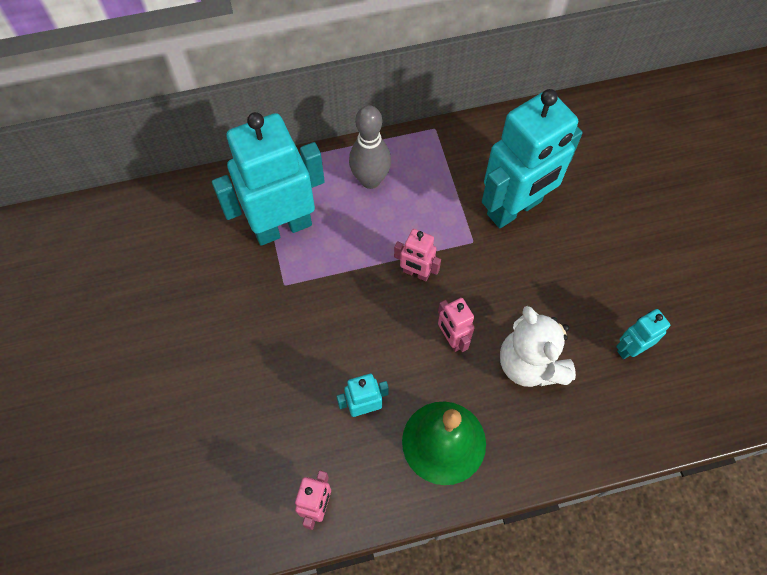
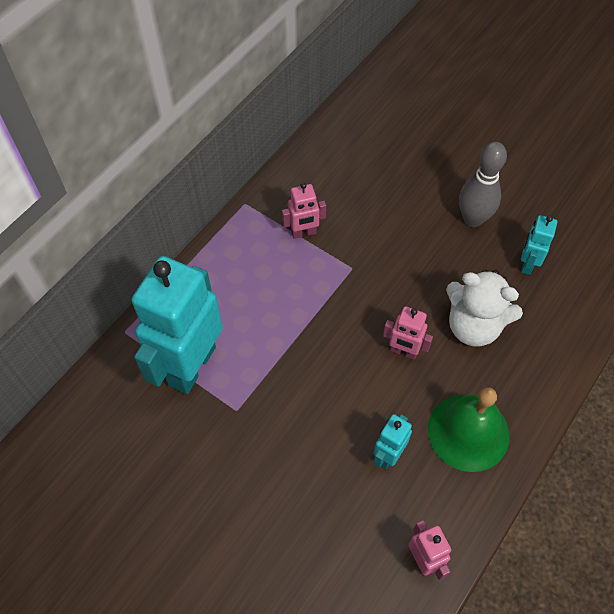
camera: 40 degrees left, 5 degrees down
grey bowling pin [349,105,391,189] -> grey bowling pin moved to [459,142,507,227]
pink robot [394,229,441,281] -> pink robot moved to [282,182,326,239]
turquoise robot [482,89,583,228] -> none

